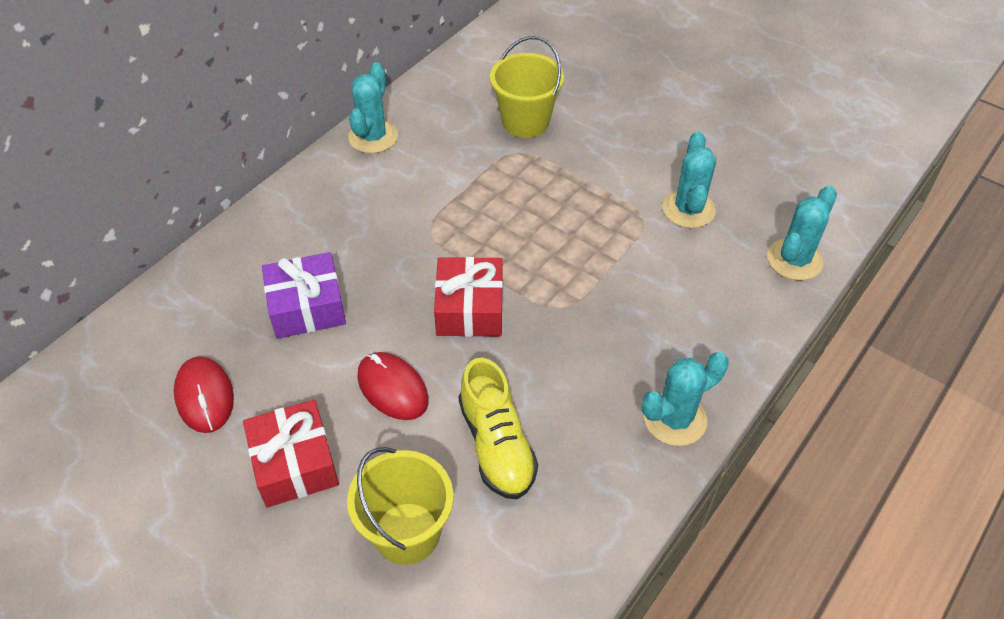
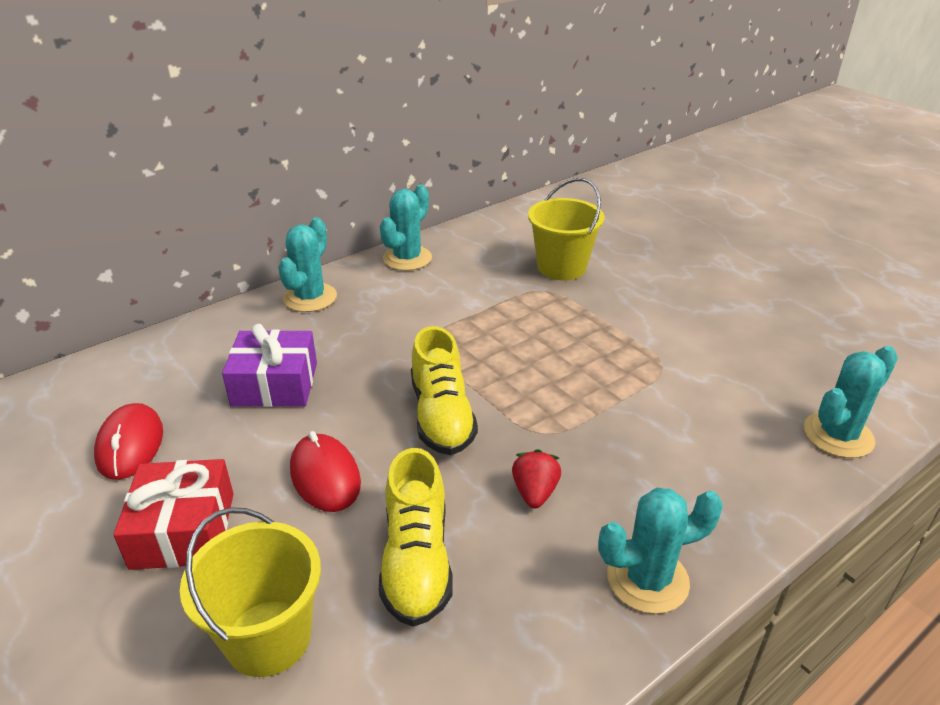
camera: 15 degrees right, 15 degrees down
red gift [434,257,503,337] -> yellow shoe [411,326,478,455]
turquoise cactus [662,131,716,228] -> turquoise cactus moved to [278,217,337,312]
none -> red strawberry [512,449,561,508]

